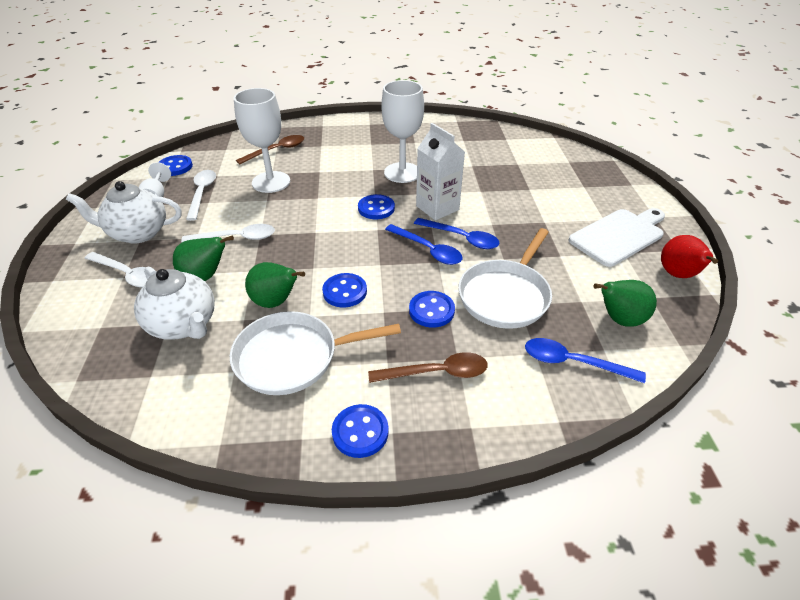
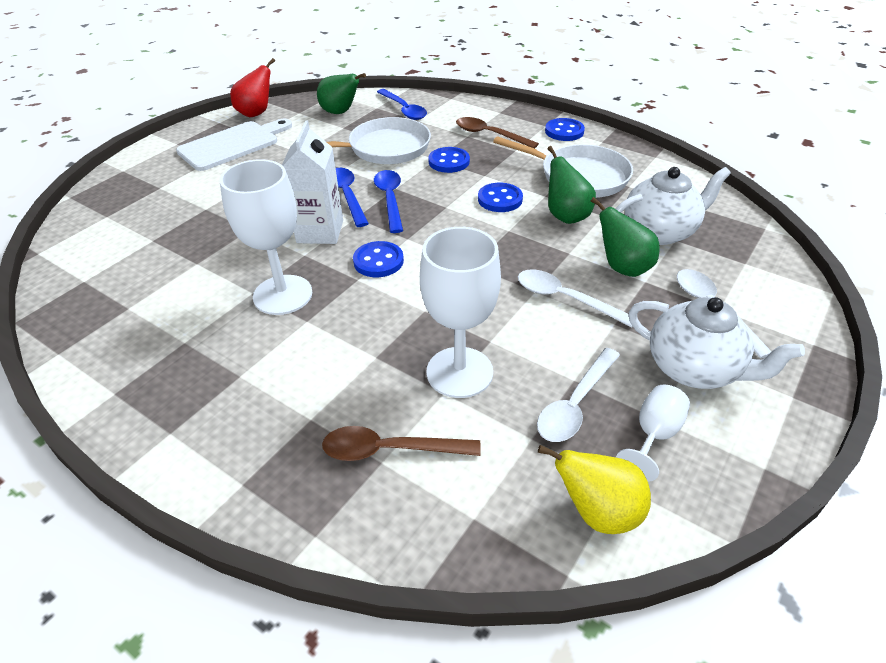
camera: 140 degrees left, 0 degrees up
white teapot [134,267,215,340] -> white teapot turned 75 degrees clockwise [616,167,731,245]
blue button [159,155,193,176] -> yellow pear [538,445,651,534]
white cutting board [568,208,665,267] -> white cutting board turned 135 degrees clockwise [176,119,292,171]

